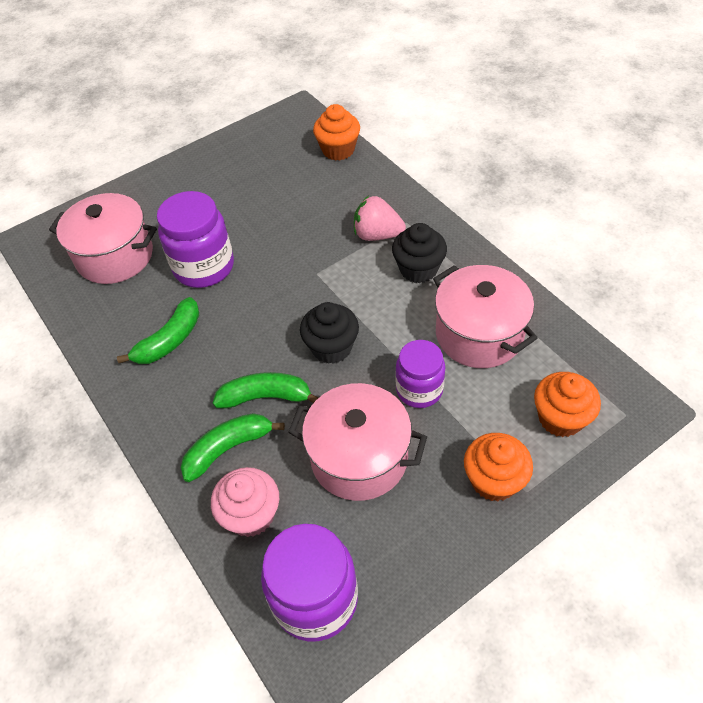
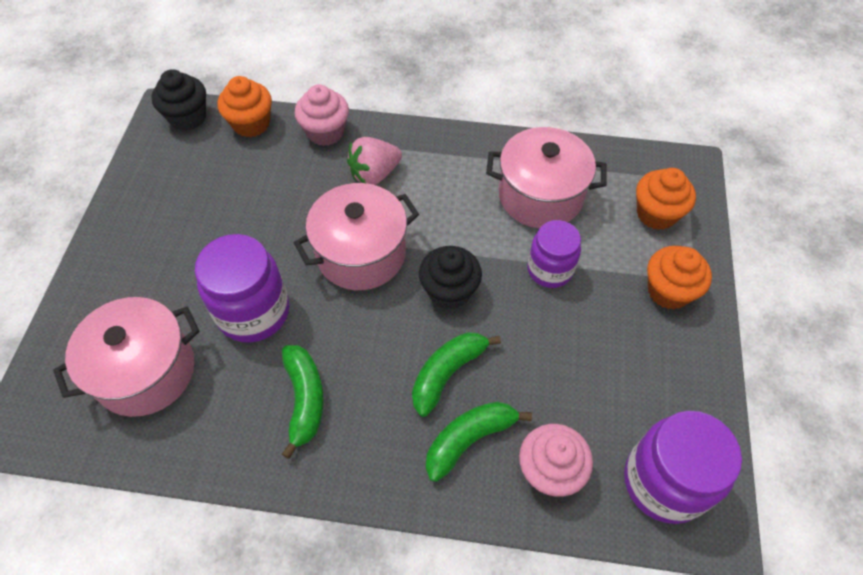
camera: 50 degrees left, 5 degrees up
green banana [181,413,285,482] -> green banana turned 45 degrees clockwise [426,402,532,482]
pink pot [288,383,427,501] -> pink pot moved to [294,183,419,290]
black cupcake [392,223,447,283] -> black cupcake moved to [151,69,206,131]
none -> pink cupcake [295,84,349,146]

